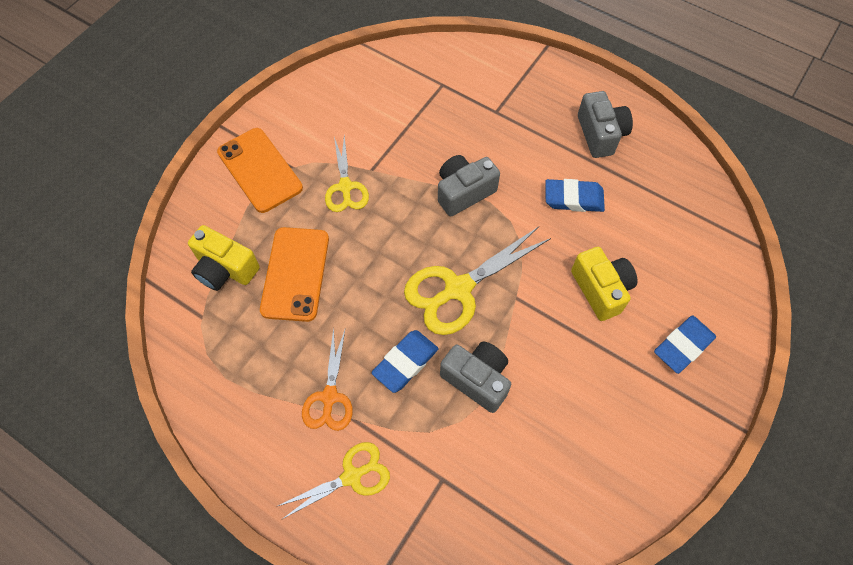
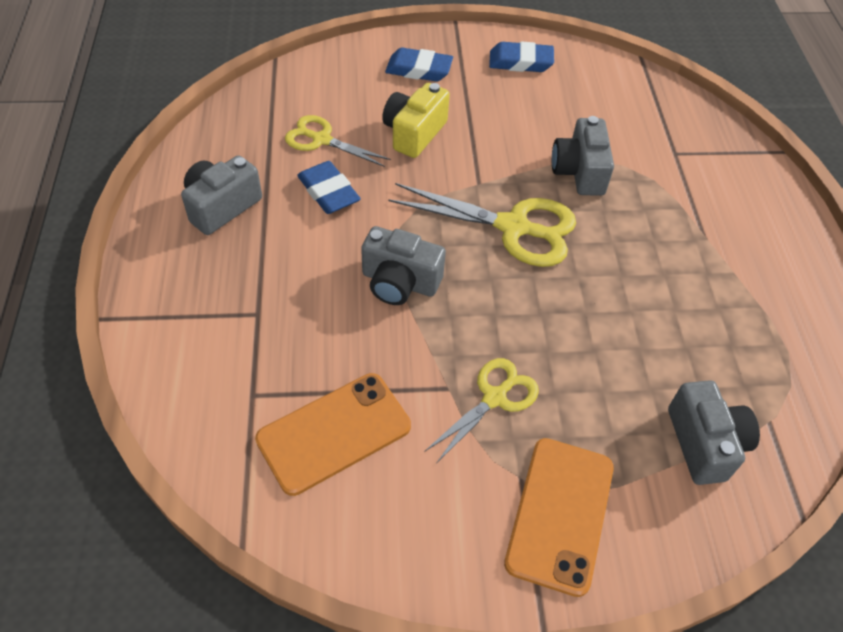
camera: 130 degrees left, 10 degrees down
yellow camera [188,225,260,291] -> grey camera [668,380,760,485]
orange phone [260,227,329,322] -> orange phone moved to [255,373,411,496]
yellow scissors [276,442,390,519] -> yellow scissors moved to [285,115,391,167]
orange scissors [302,328,353,431] -> none
blue eraser [371,330,438,393] -> blue eraser moved to [489,42,554,72]

